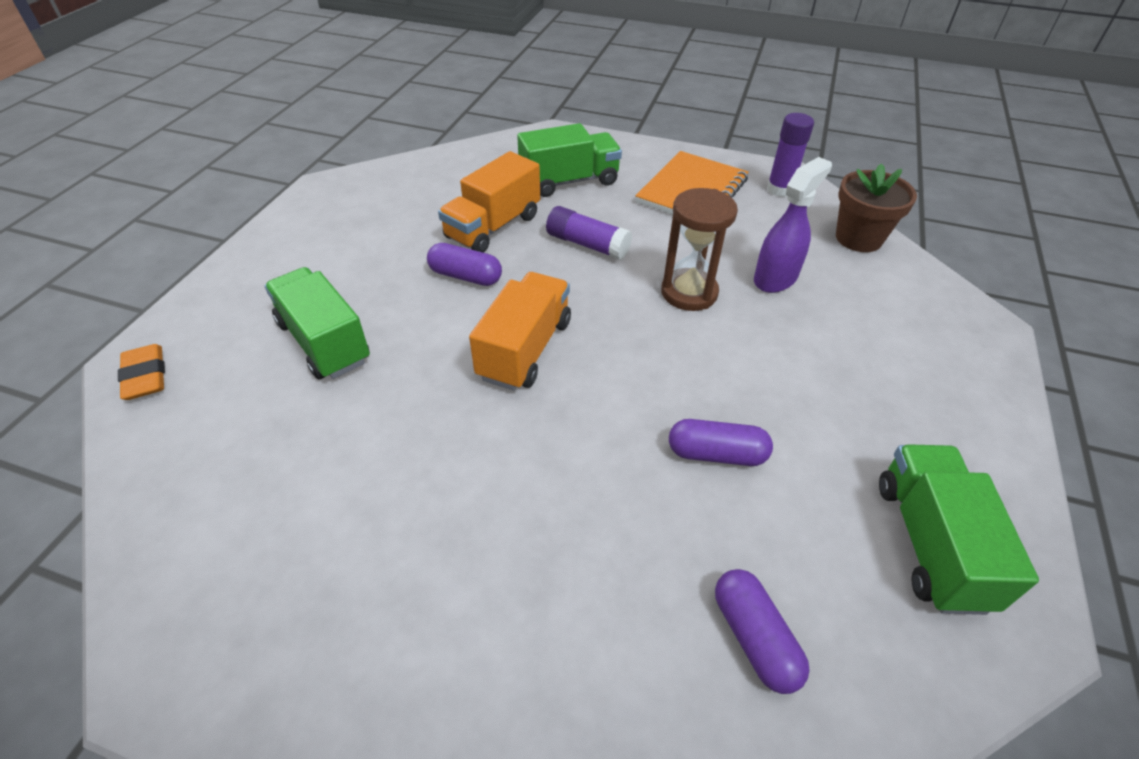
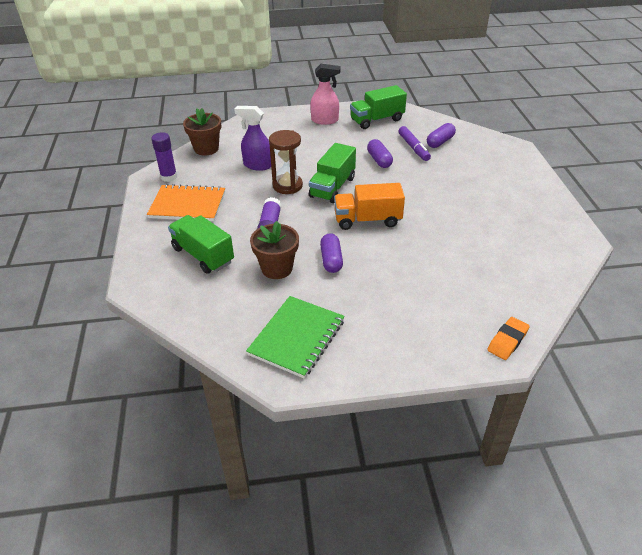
camera: 115 degrees left, 5 degrees down
green truck [264,267,370,379] -> green truck moved to [309,143,356,203]
orange truck [438,151,540,253] -> brown flower pot [250,221,299,279]
none -> green notebook [246,296,345,378]
none -> pink spray bottle [310,64,341,125]
none -> purple marker [399,126,431,161]

